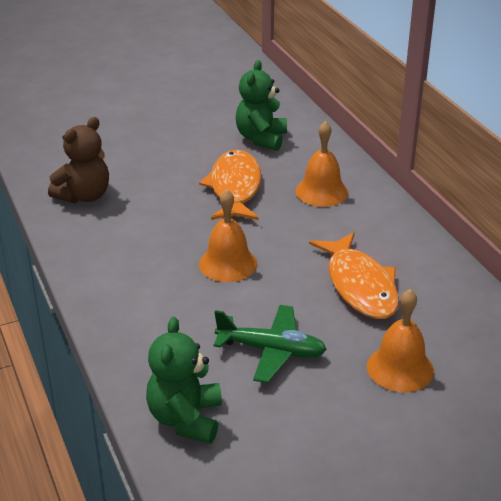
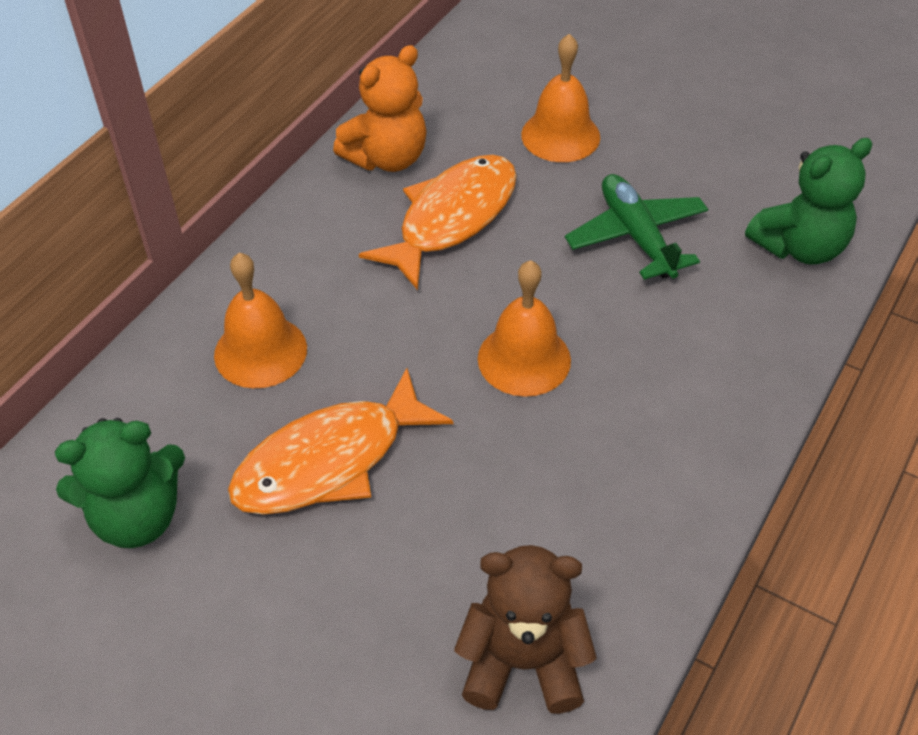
camera: 125 degrees left, 15 degrees up
none -> orange teddy bear [333,45,427,172]

